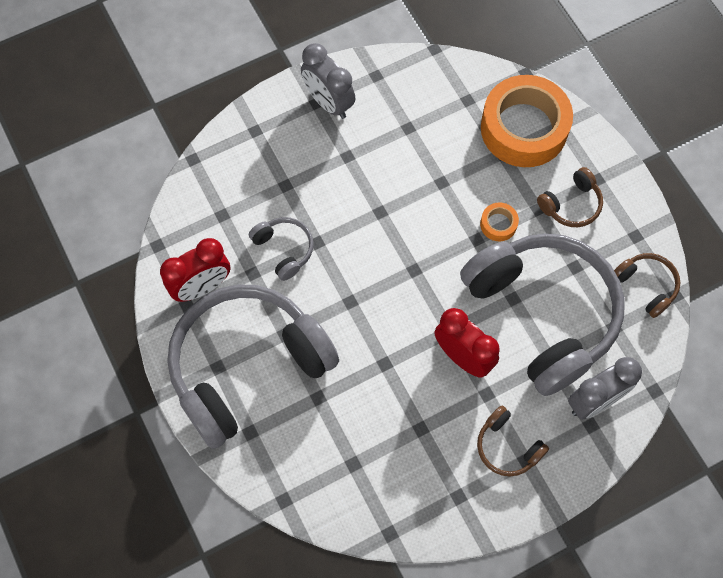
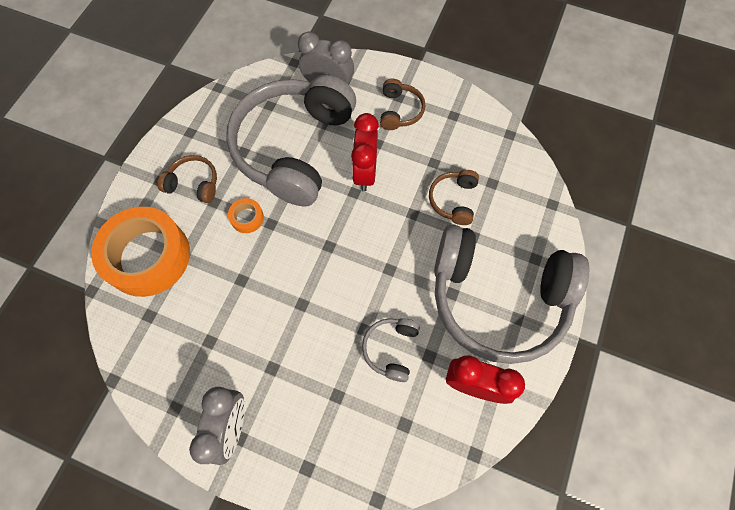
camera: 130 degrees left, 0 degrees up
brown headphones [614,253,680,318] -> brown headphones moved to [429,170,479,225]

